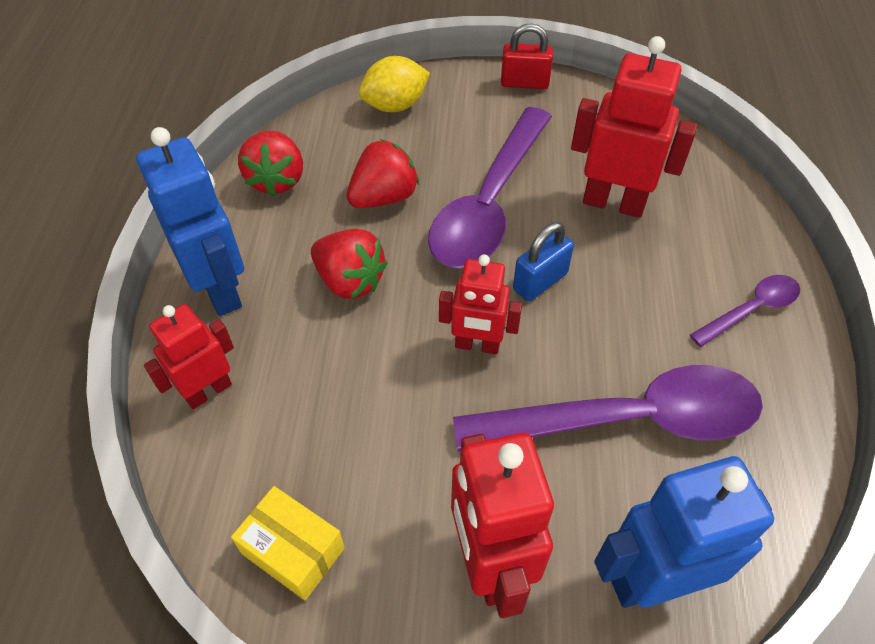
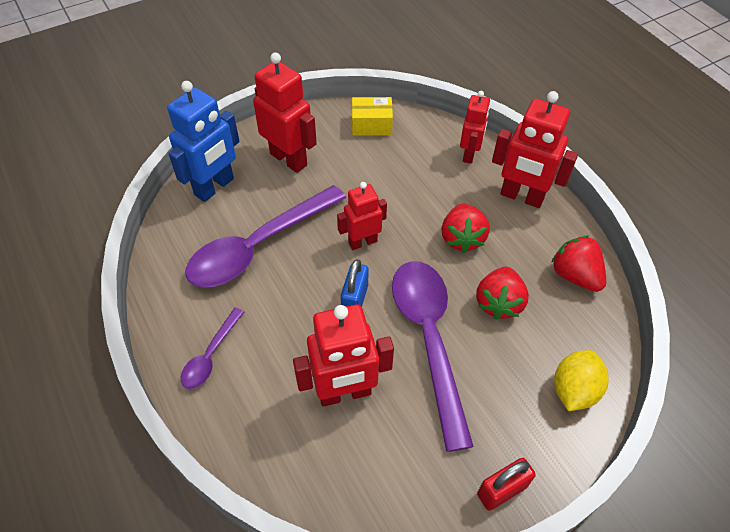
camera: 145 degrees right, 0 degrees up
blue robot [136,127,244,316] -> red robot [492,91,578,208]
red strawberry [311,229,387,299] -> red strawberry turned 90 degrees counterclockwise [441,204,490,253]

